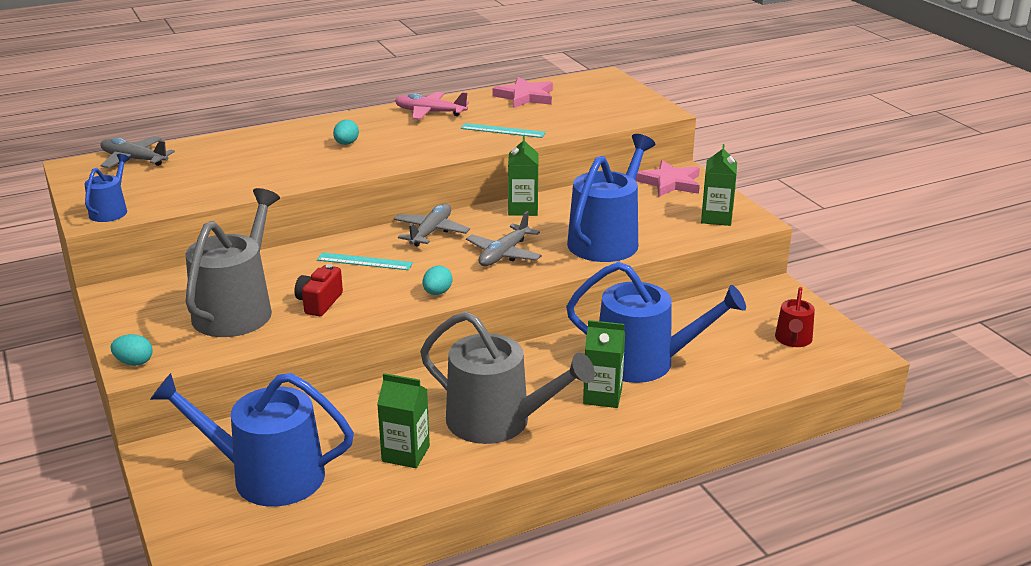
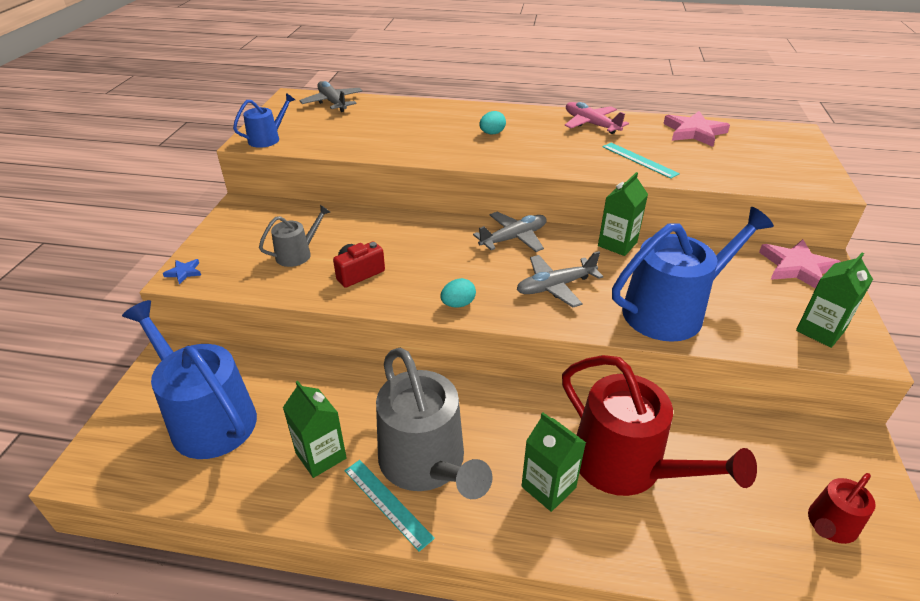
camera: 35 degrees right, 10 degrees up
turquoise egg [111,334,153,366] -> blue star [163,259,201,284]
grey watering can [185,188,280,337] -> grey watering can [259,205,330,267], size x0.50
turquoise ruler [317,252,413,270] -> turquoise ruler moved to [345,460,435,552]
blue watering can [566,262,746,383] -> red watering can [562,355,757,496]

